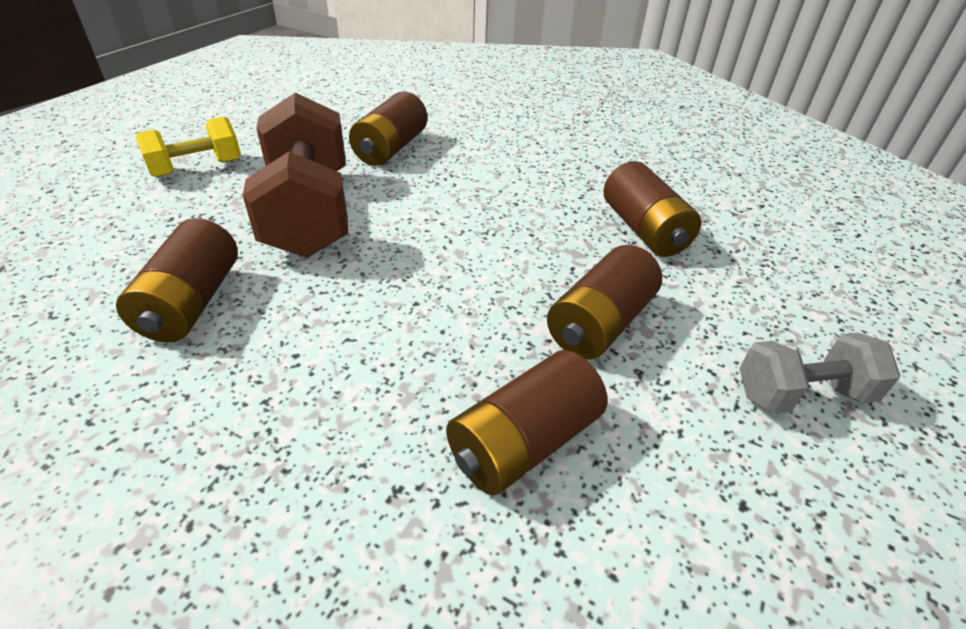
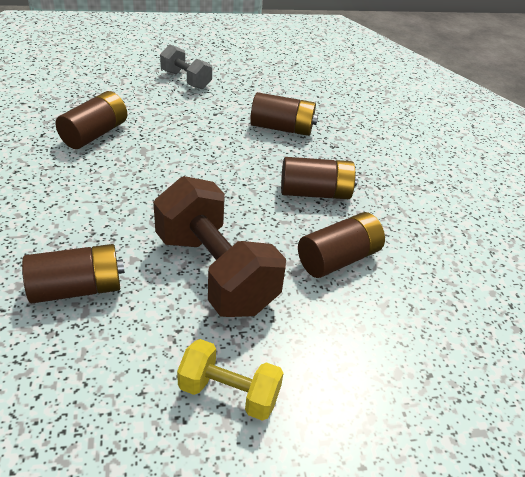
camera: 130 degrees left, 0 degrees up
brown dumbbell [243,93,348,258] -> brown dumbbell turned 75 degrees counterclockwise [153,176,286,317]
brown battery [547,245,662,360] -> brown battery moved to [281,157,358,199]

